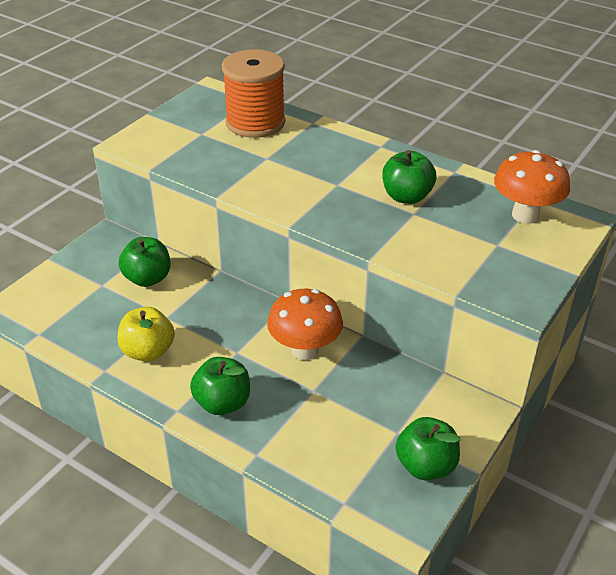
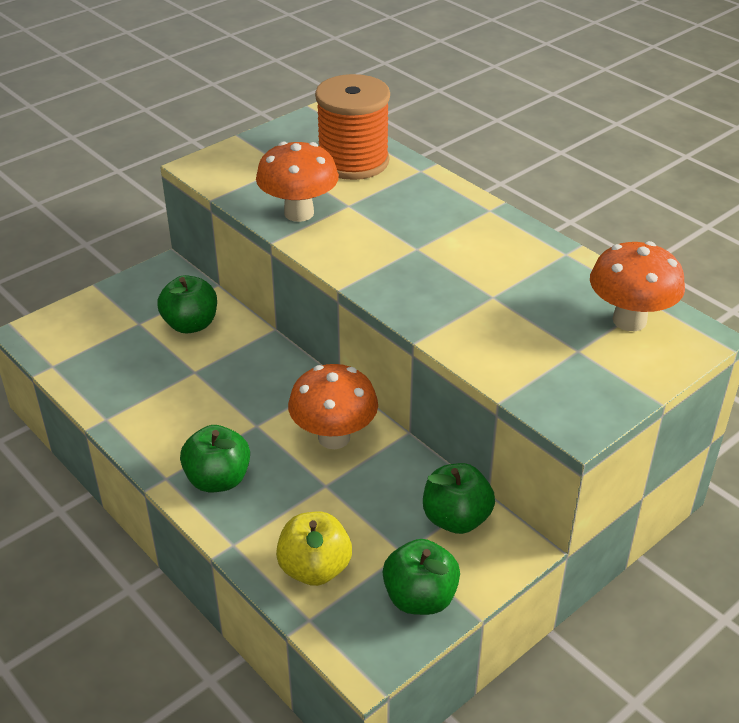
camera: 15 degrees right, 0 degrees up
yellow apple [118,307,175,362] -> yellow apple moved to [276,512,352,586]
green apple [382,150,436,204] -> green apple moved to [423,463,495,534]
none -> orange mushroom [256,141,339,222]

